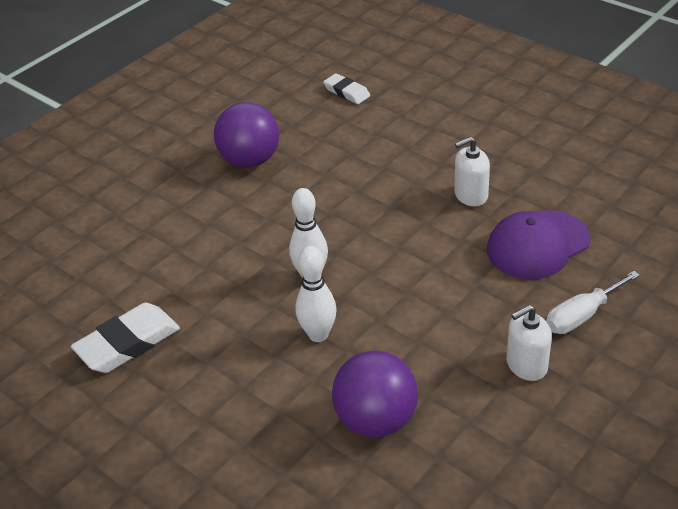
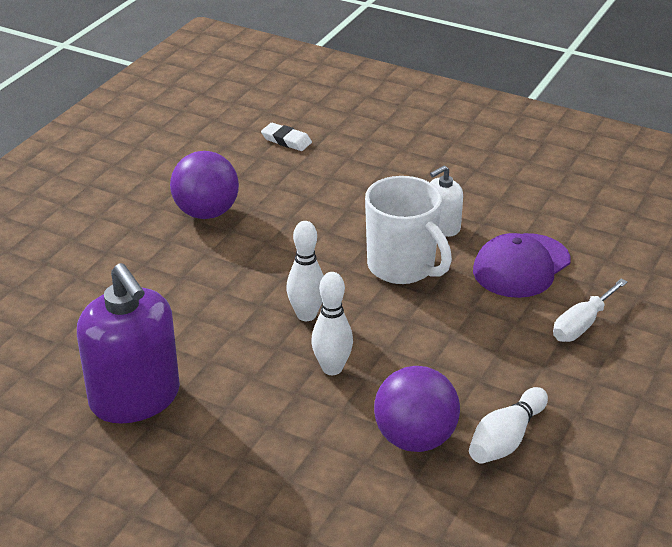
camera: 15 degrees left, 5 degrees down
white eraser [71,303,180,373] -> purple soap dispenser [77,263,180,424]
white soap dispenser [506,305,552,381] -> none
none -> white mug [365,176,452,284]
none -> white bowling pin [469,387,548,464]

